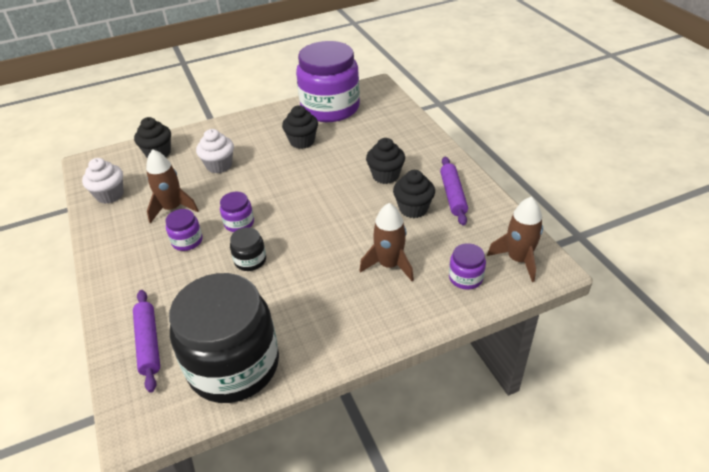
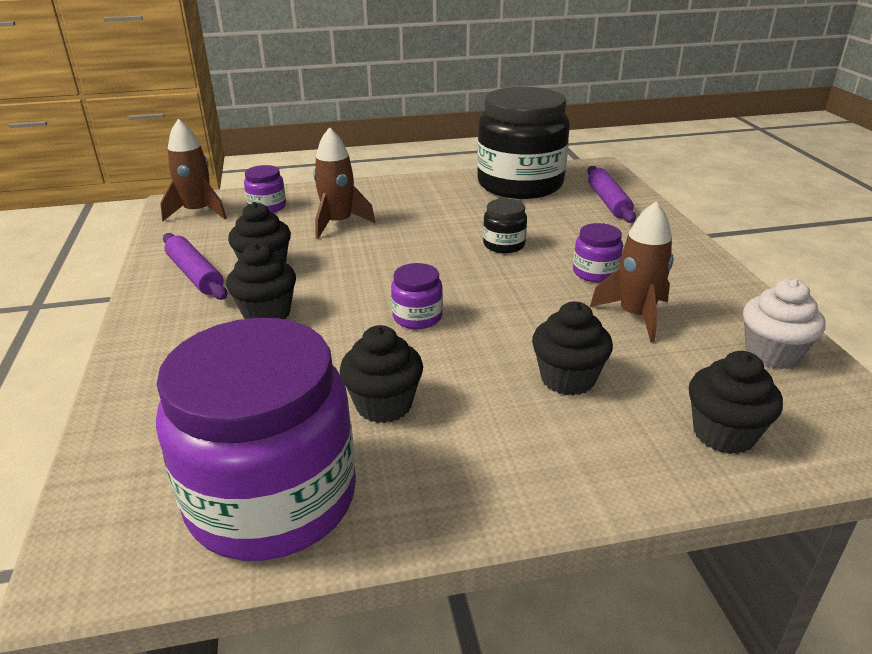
camera: 170 degrees left, 10 degrees down
white cupcake [196,129,234,173] -> black cupcake [532,301,613,396]
purple jar [220,192,254,232] -> purple jar moved to [391,263,443,329]
purple rolling pin [440,157,468,226] -> purple rolling pin turned 45 degrees counterclockwise [163,233,227,300]

